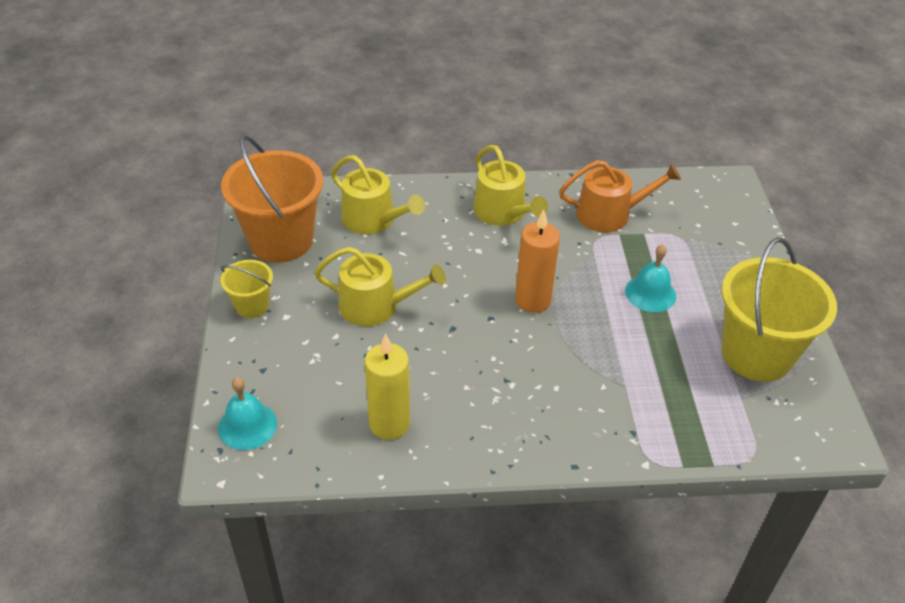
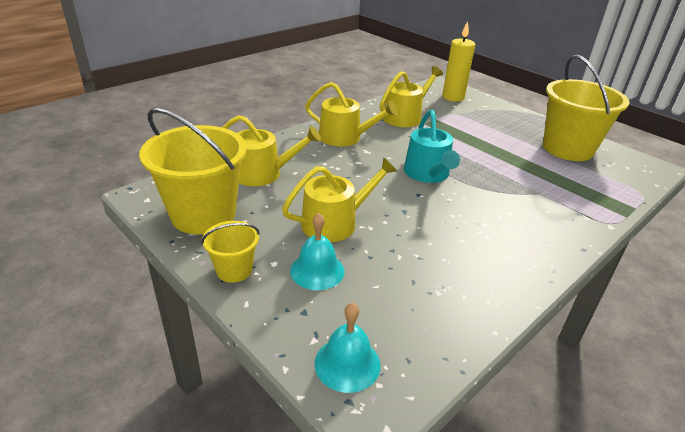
camera: 40 degrees left, 10 degrees down
orange bucket [221,135,323,262] -> yellow bucket [139,108,247,234]
yellow candle [365,334,410,440] -> yellow candle moved to [442,21,475,102]
orange candle [515,209,560,313] -> turquoise watering can [404,110,460,183]
orange watering can [559,160,681,232] -> yellow watering can [380,66,443,127]
turquoise bell [625,244,676,312] -> turquoise bell moved to [290,213,345,290]

